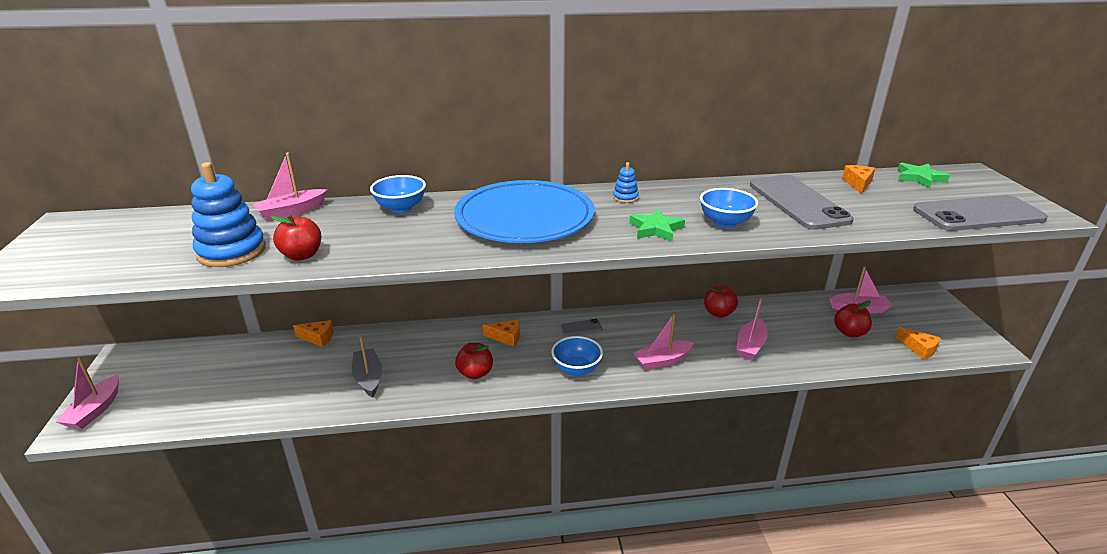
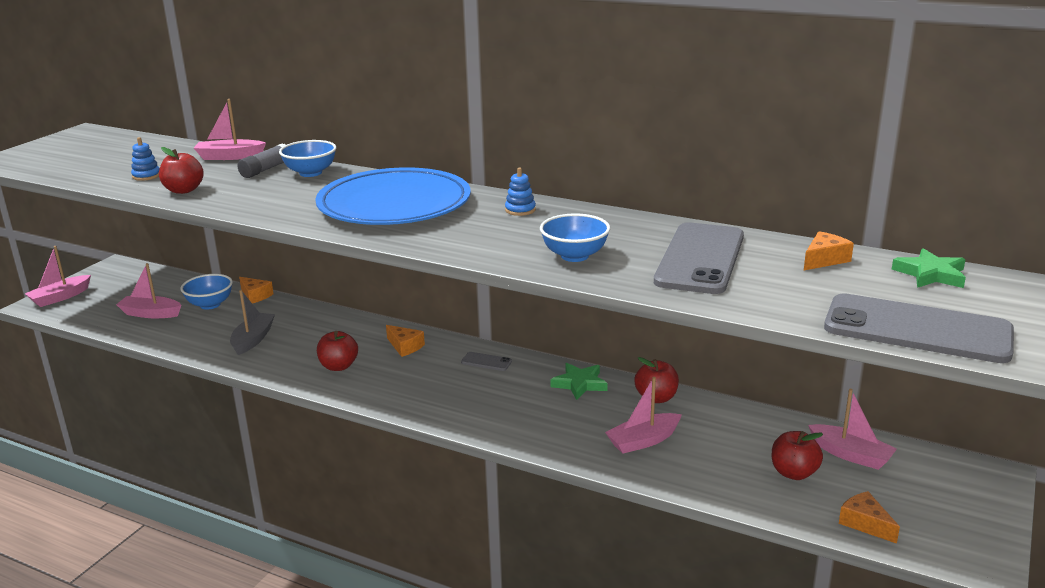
camera: 35 degrees right, 5 degrees down
blue stacking toy [191,162,266,267] -> blue stacking toy [131,137,160,181], size x0.46
blue bowl [551,336,603,376] -> blue bowl moved to [180,274,233,310]
green star [629,209,685,242] -> green star moved to [551,363,608,400]
pink boat [633,314,694,370] -> pink boat moved to [116,263,181,318]
orange cheese [896,327,940,360] -> orange cheese turned 150 degrees clockwise [839,491,900,544]
none -> grey glue stick [237,144,285,178]

